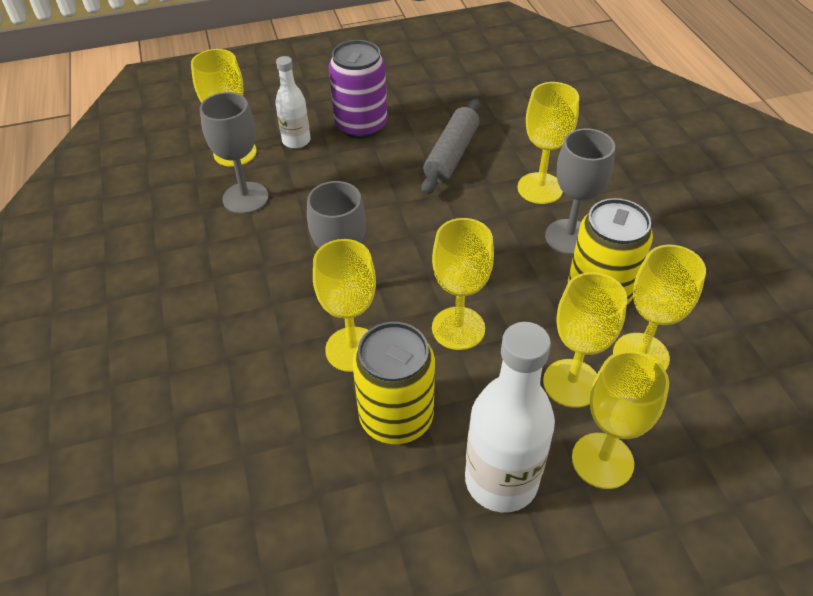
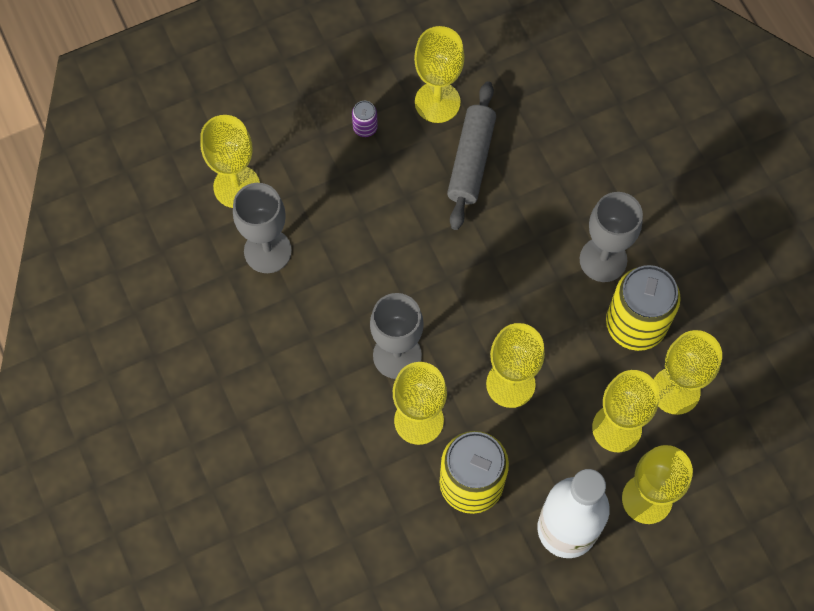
camera: 10 degrees left, 20 degrees up
white bottle [275,56,311,149] -> none
purple can [329,40,387,139] -> purple can [352,101,378,137], size x0.42
yellow goblet [518,82,579,204] -> yellow goblet moved to [414,26,464,123]

